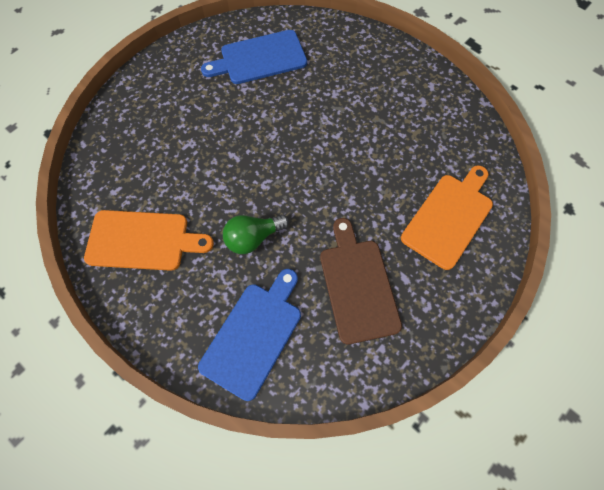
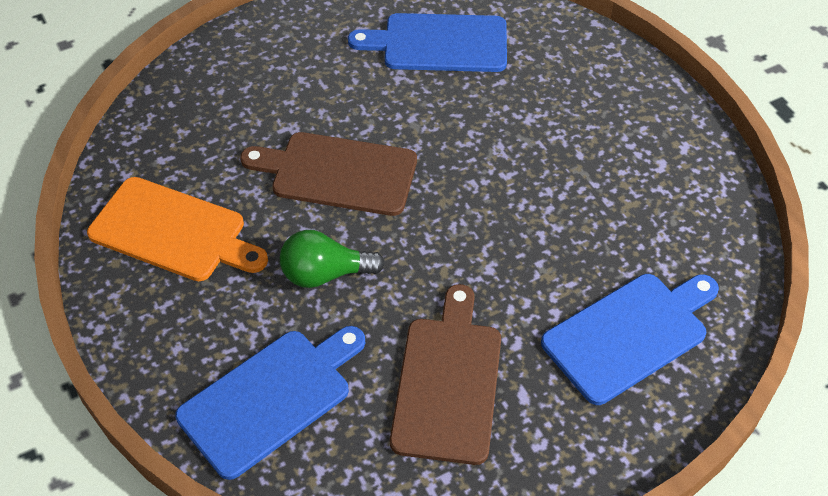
camera: 20 degrees right, 15 degrees down
orange cutting board [401,165,493,270] -> blue cutting board [541,274,719,405]
none -> brown cutting board [240,132,417,216]

